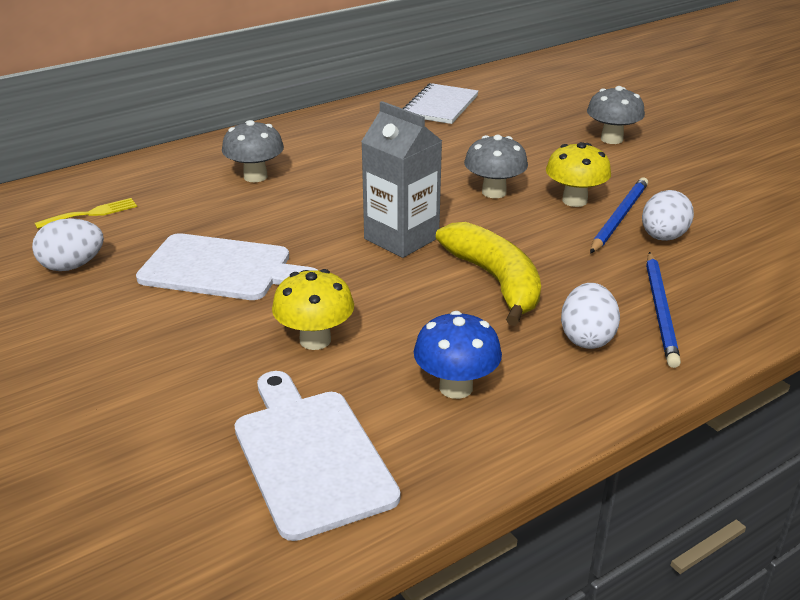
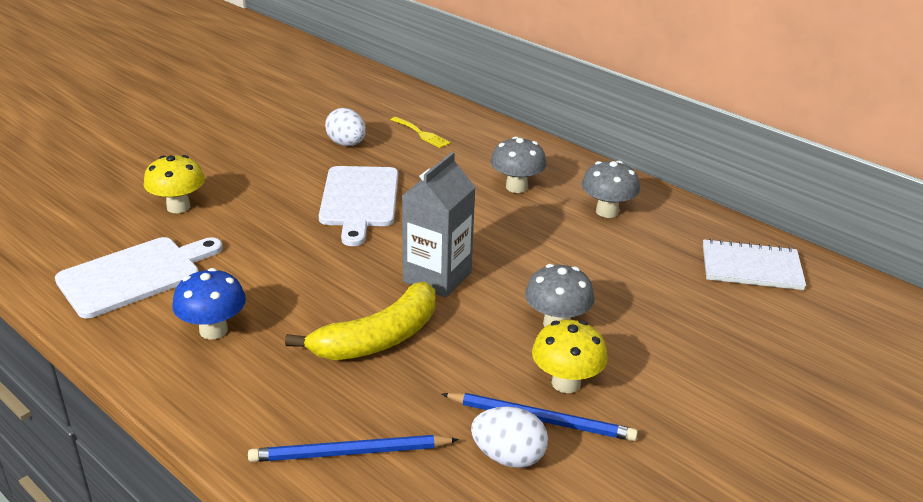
camera: 75 degrees right, 0 degrees up
yellow mushroom [272,269,354,350] -> yellow mushroom moved to [144,155,205,213]
white egg [561,283,620,349] -> none
grey mushroom [587,86,645,144] -> grey mushroom moved to [581,161,640,218]

